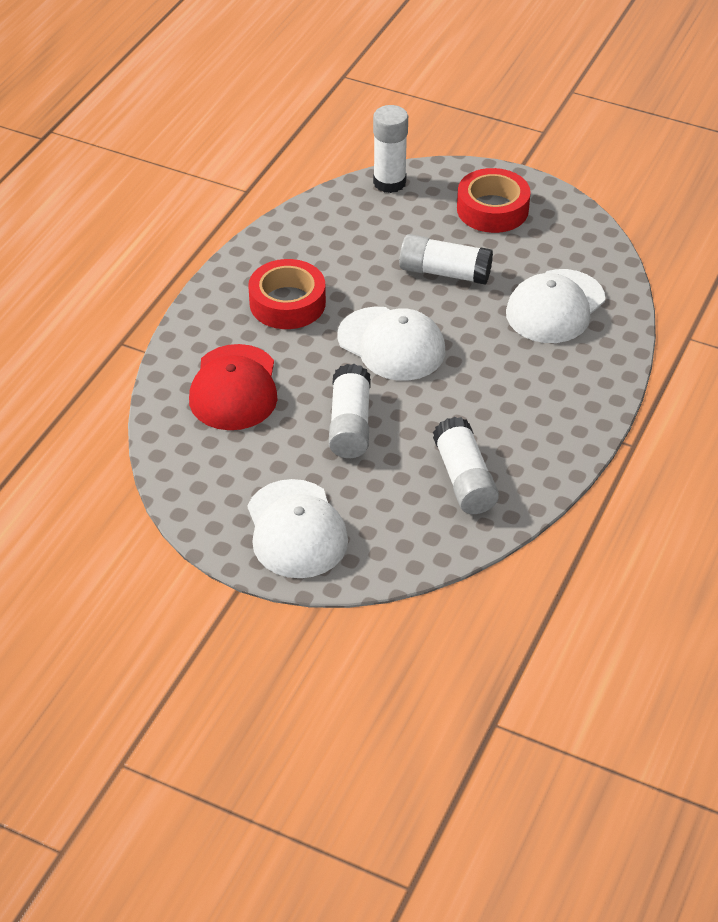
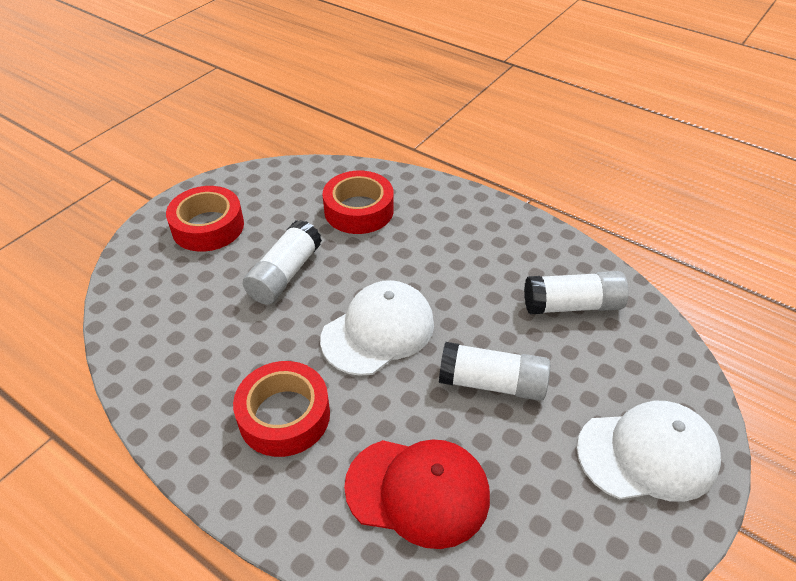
camera: 80 degrees left, 0 degrees up
white glue stick [373,105,408,193] -> none
white cap [506,269,605,343] -> red tape [322,171,394,234]

